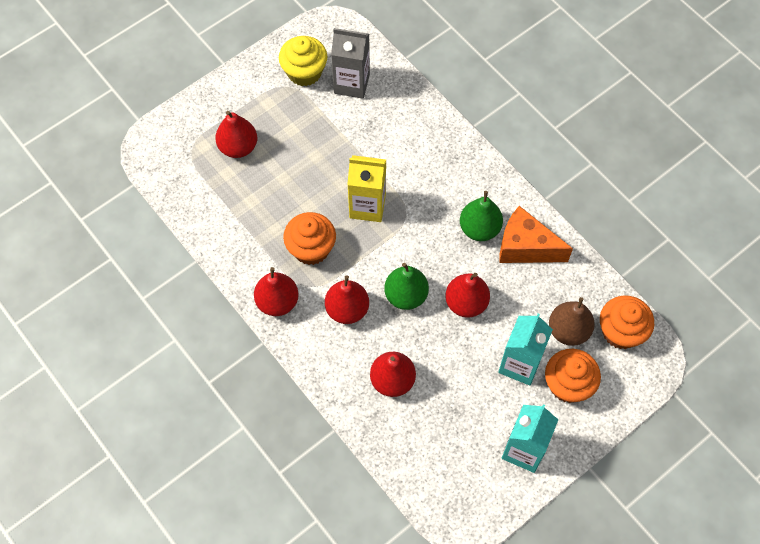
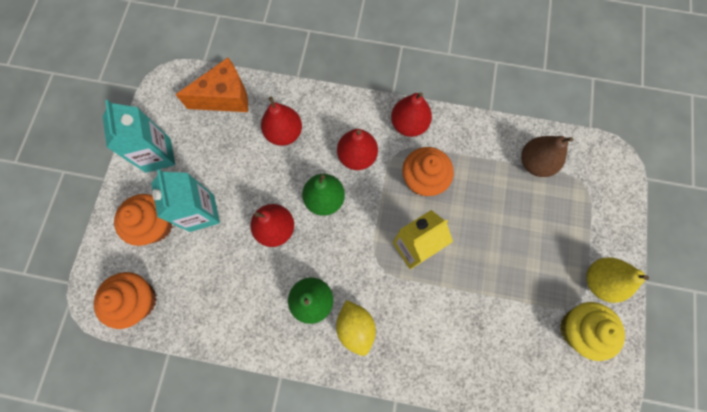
camera: 140 degrees right, 10 degrees up
red pear [215,111,257,158] -> none
grey carton [331,28,370,99] -> none
orange cheese [499,206,573,263] -> orange cheese moved to [175,58,248,112]
brown pear [549,297,595,346] -> brown pear moved to [521,136,573,177]
none -> yellow lemon [336,300,376,356]
none -> yellow pear [586,257,649,303]

